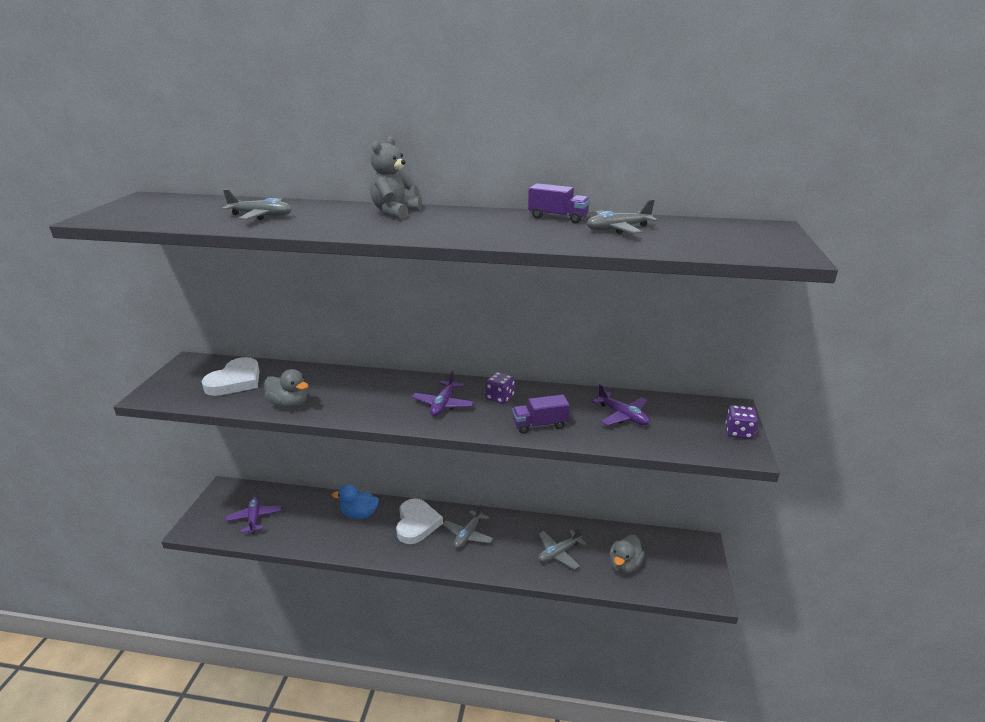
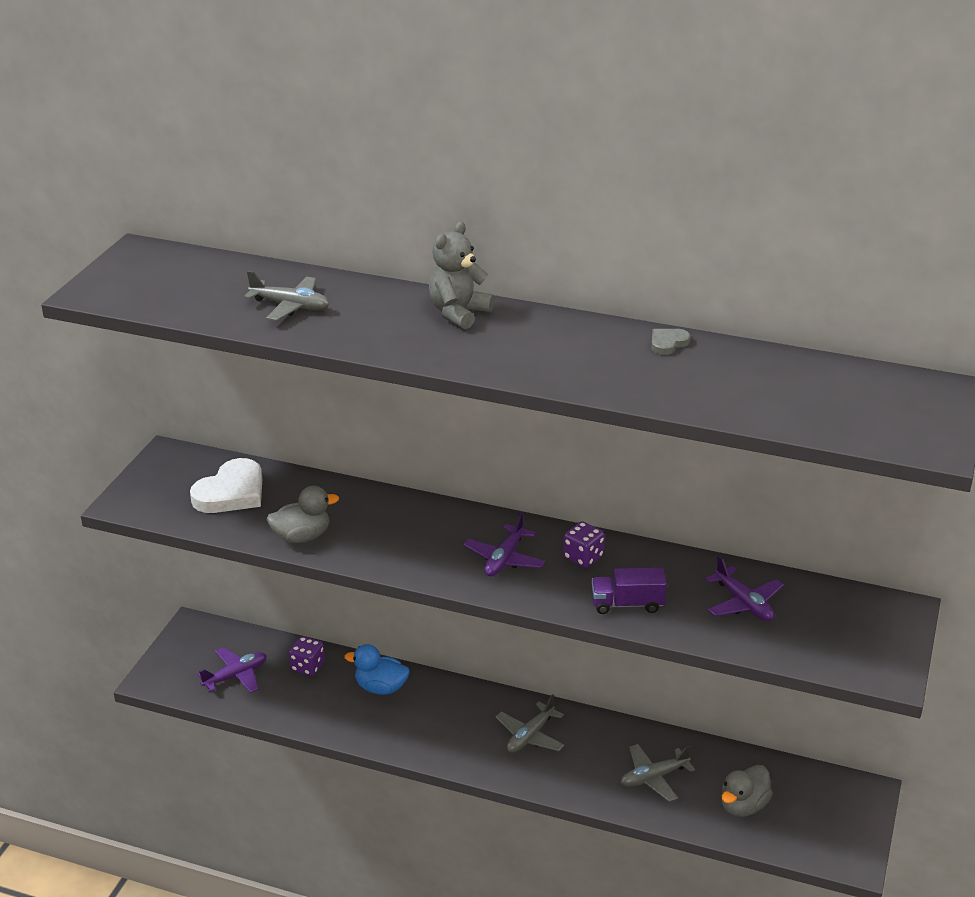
camera: 10 degrees right, 5 degrees up
purple plane [225,496,281,534] -> purple plane turned 60 degrees clockwise [197,647,267,693]
grey duck [264,369,308,408] -> grey duck turned 60 degrees counterclockwise [267,485,339,543]
white heart [396,498,443,544] -> none
purple truck [528,183,590,223] -> grey heart [651,329,690,355]
grey plane [587,199,658,234] -> none
purple dice [726,405,758,439] -> purple dice moved to [289,636,325,676]

